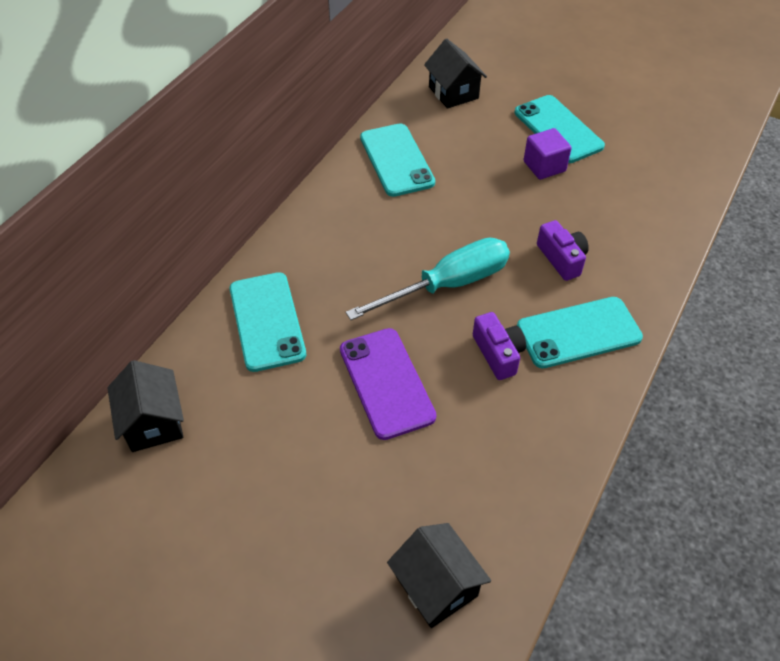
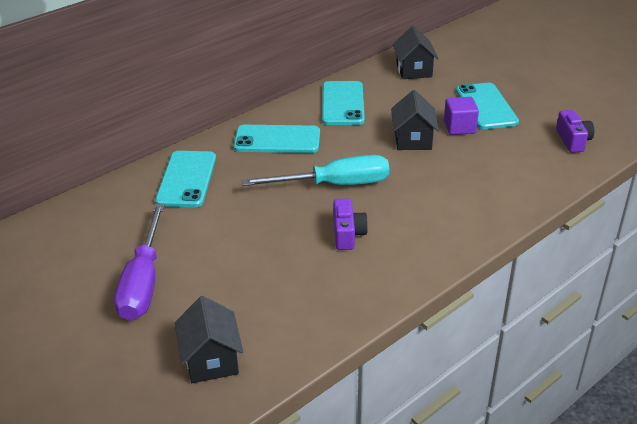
camera: 20 degrees right, 15 degrees down
black house [107,360,184,452] -> black house moved to [391,90,439,150]
purple phone [340,328,436,440] -> none
turquoise phone [517,297,643,368] -> turquoise phone moved to [233,125,320,153]
purple camera [537,220,589,281] -> purple camera moved to [556,110,594,153]
none -> purple screwdriver [114,203,165,321]

